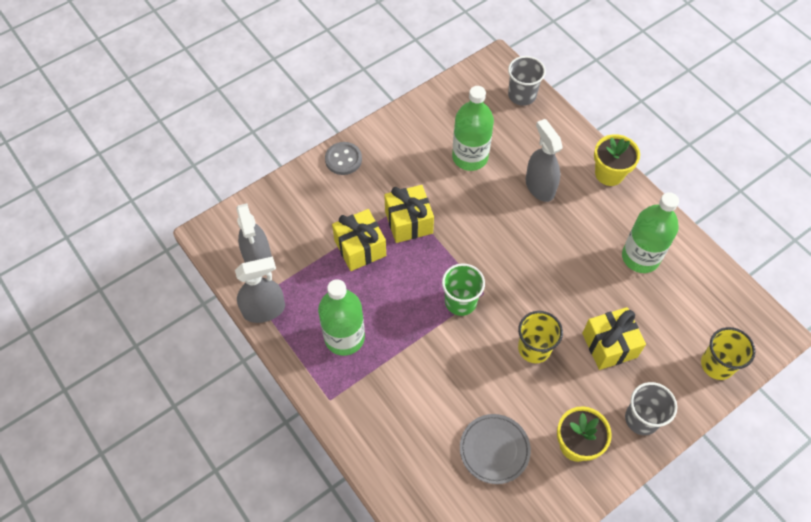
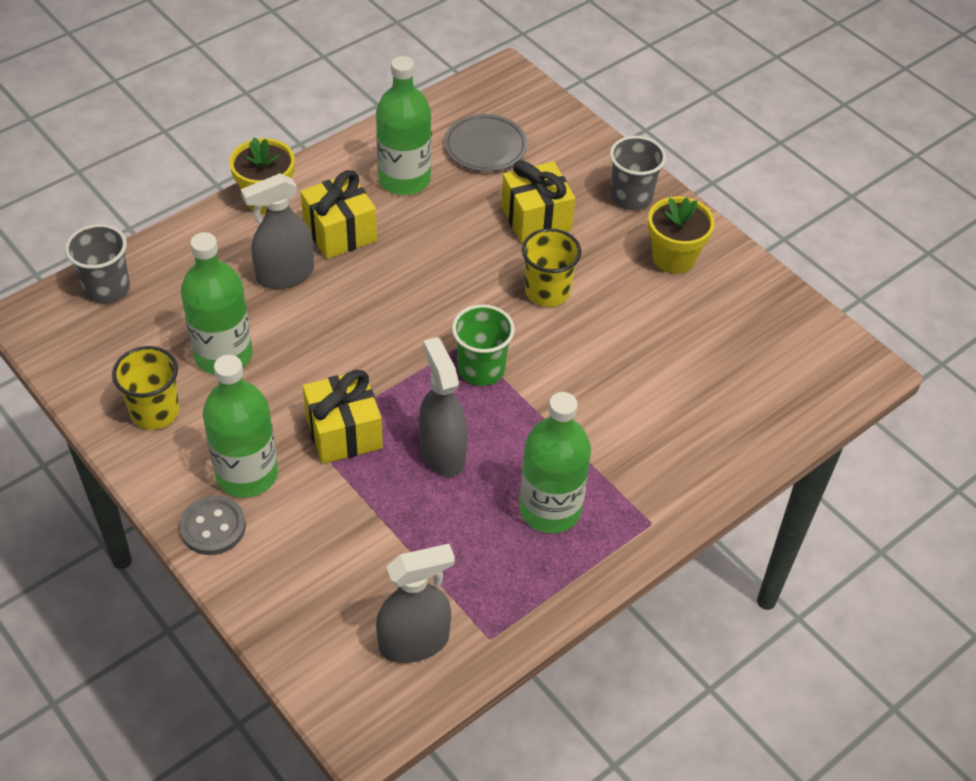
camera: 95 degrees left, 10 degrees down
grey spray bottle [235,257,285,323] -> grey spray bottle moved to [419,337,468,477]
yellow gift [332,209,386,271] -> yellow gift moved to [300,170,377,259]
grey plate [460,414,531,484] -> grey plate moved to [444,114,527,172]
yellow cup [701,327,756,380] -> yellow cup moved to [112,346,180,430]
none -> green bottle [203,355,278,498]

